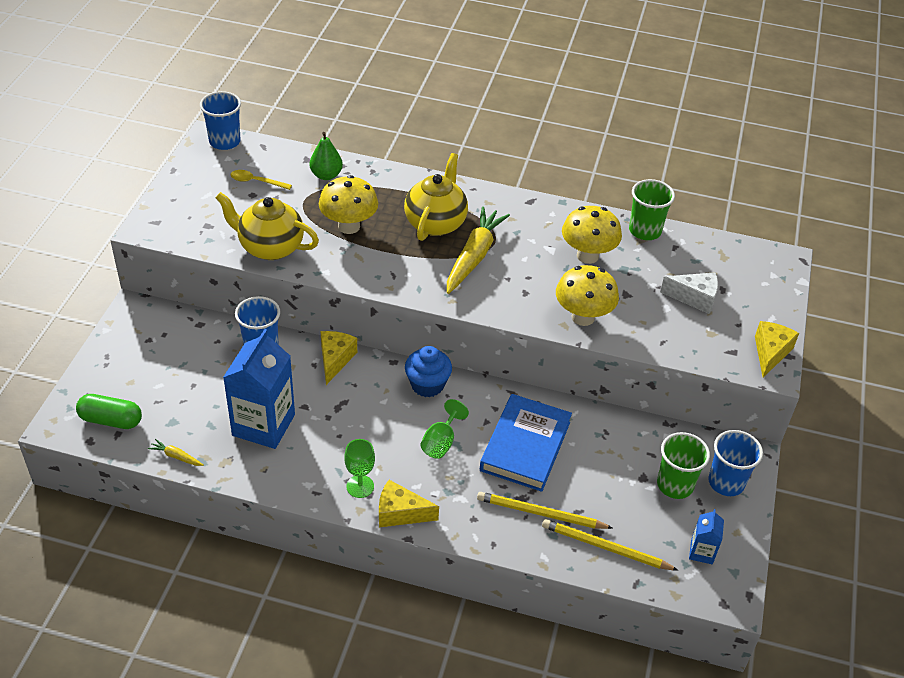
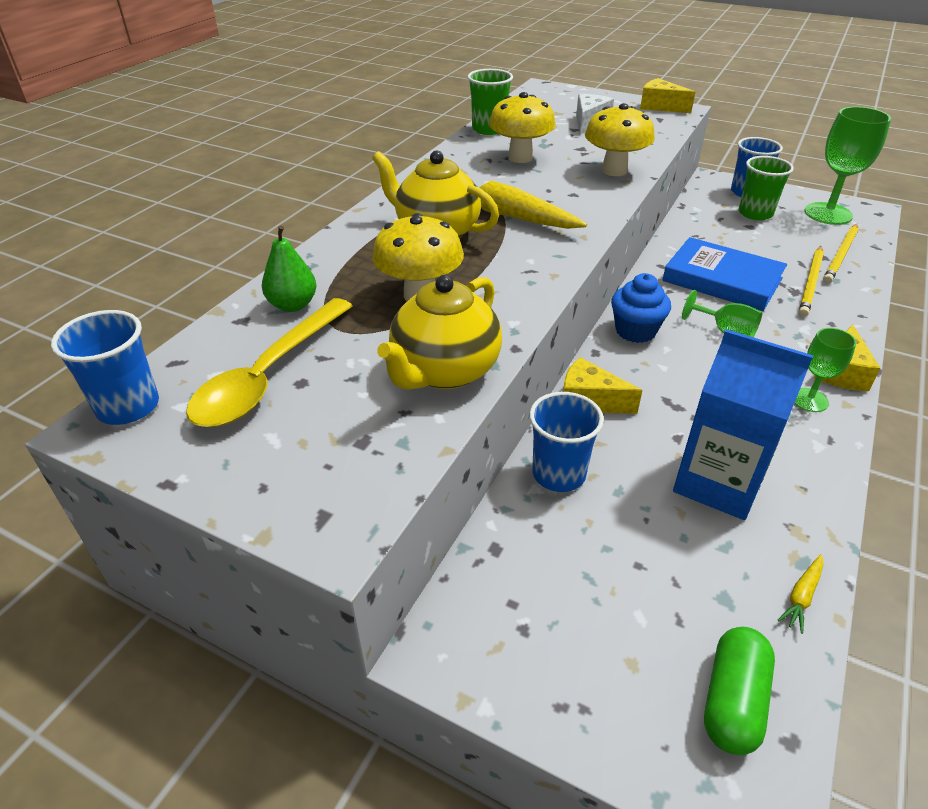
camera: 75 degrees left, 5 degrees down
yellow spoon [231,170,292,190] -> yellow spoon [186,298,353,427], size x2.08
blue carton [689,509,724,564] -> green goblet [805,107,891,225]

